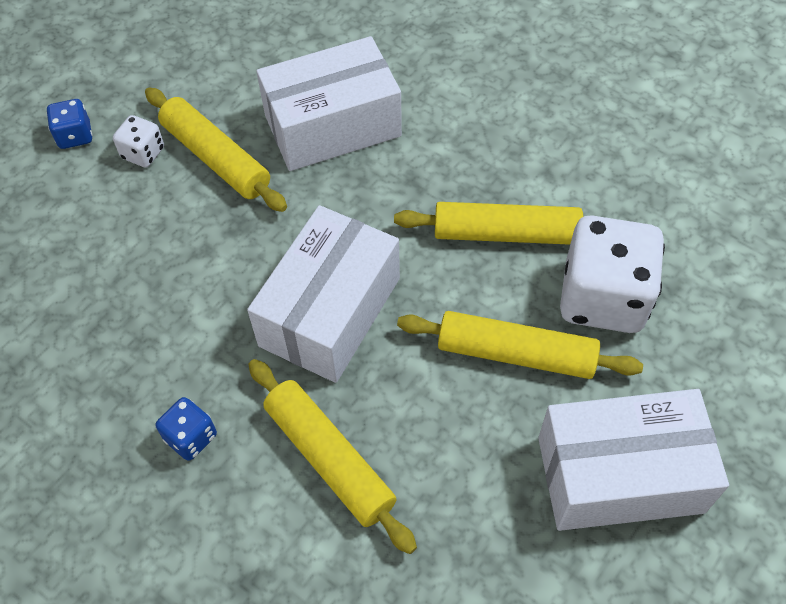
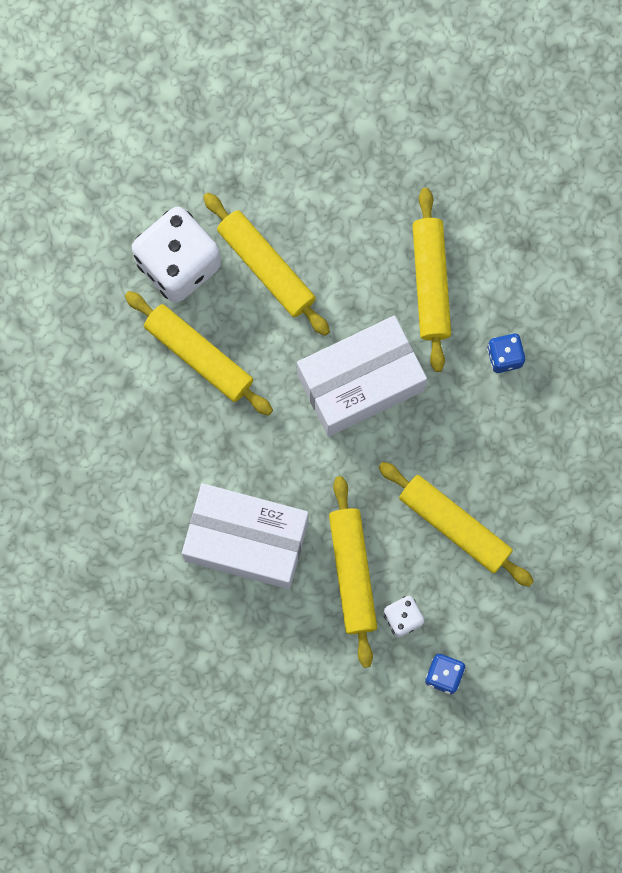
camera: 145 degrees left, 20 degrees up
white box [538,389,729,531] -> none
none -> yellow rolling pin [379,462,534,587]

